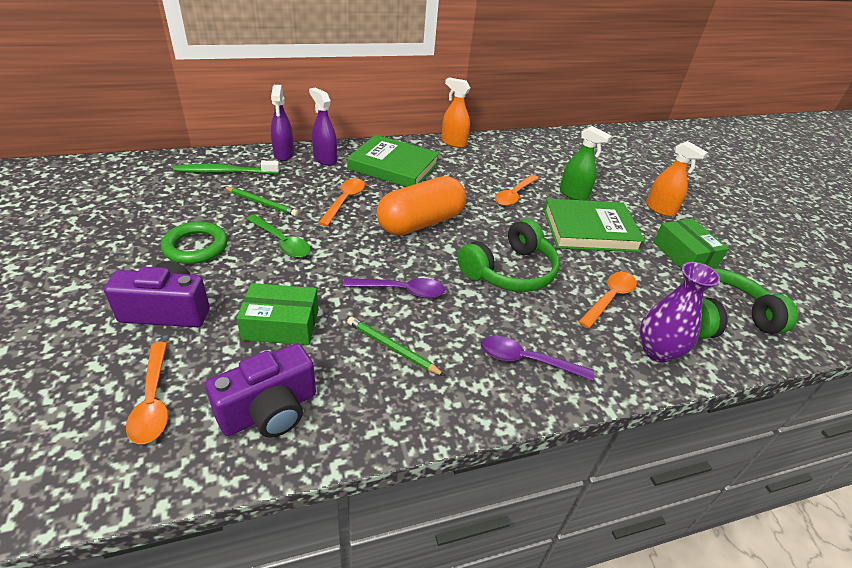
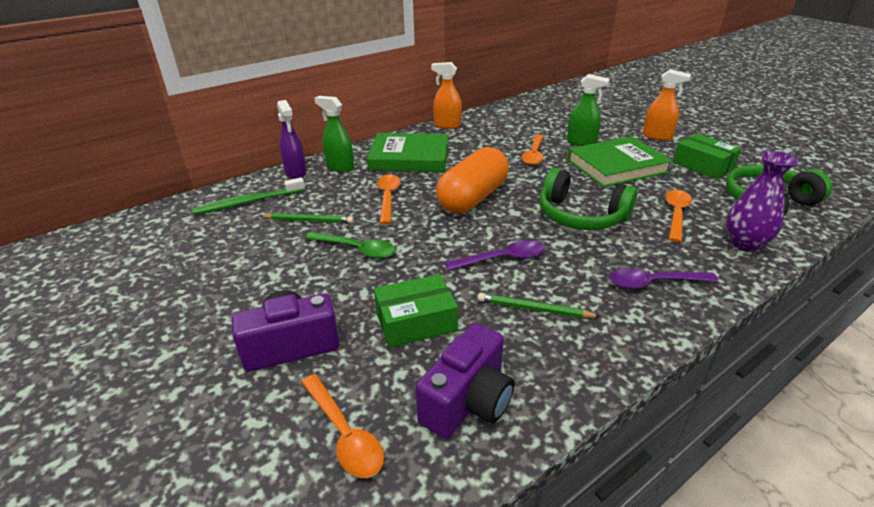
camera: 15 degrees left, 5 degrees down
green ring [161,222,228,264] -> none
purple spray bottle [309,87,337,166] -> green spray bottle [314,96,354,172]
green headphones [458,219,560,292] -> green headphones turned 90 degrees clockwise [540,168,637,230]

